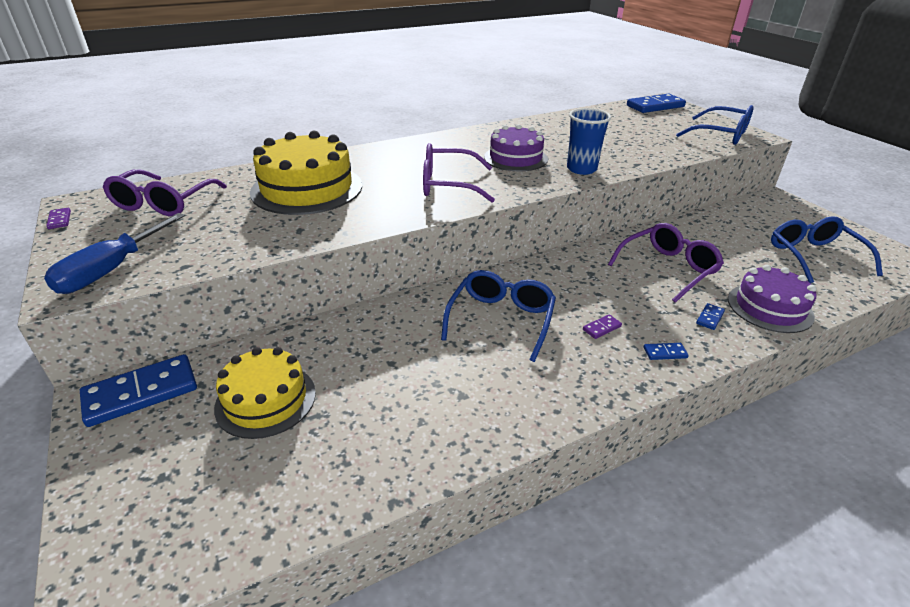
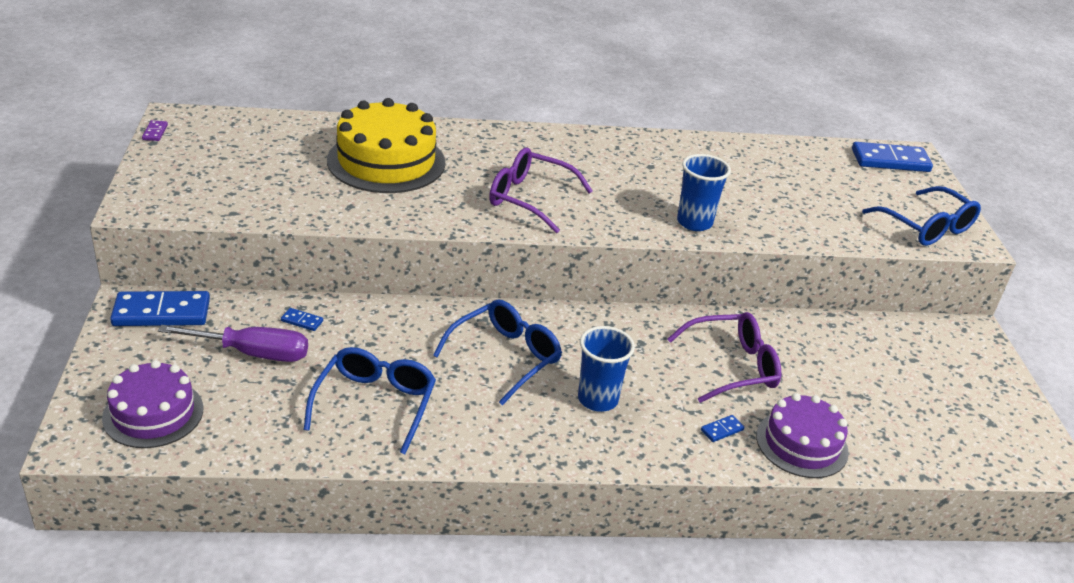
camera: 20 degrees right, 0 degrees up
blue screwdriver [44,213,185,294] -> none
purple glasses [103,169,227,216] -> none
yellow cake [214,347,316,439] -> purple screwdriver [158,325,308,362]
purple cake [484,124,548,171] -> purple cake moved to [102,360,203,448]
purple domino [583,314,622,339] -> blue cup [578,326,635,412]
blue domino [644,343,689,360] -> blue domino moved to [281,308,323,331]
blue glasses [771,216,883,283] -> blue glasses moved to [304,347,436,454]

